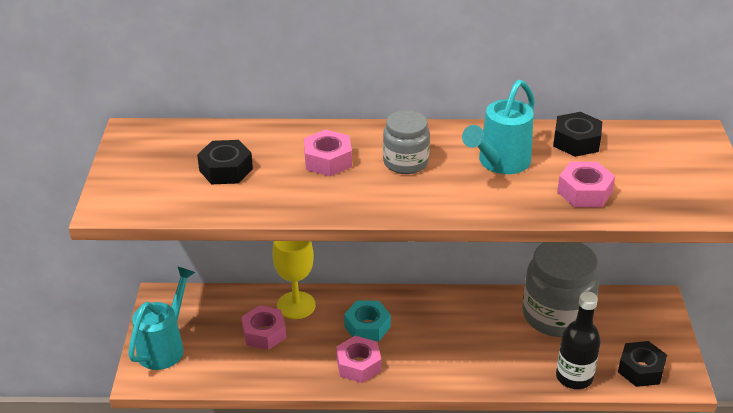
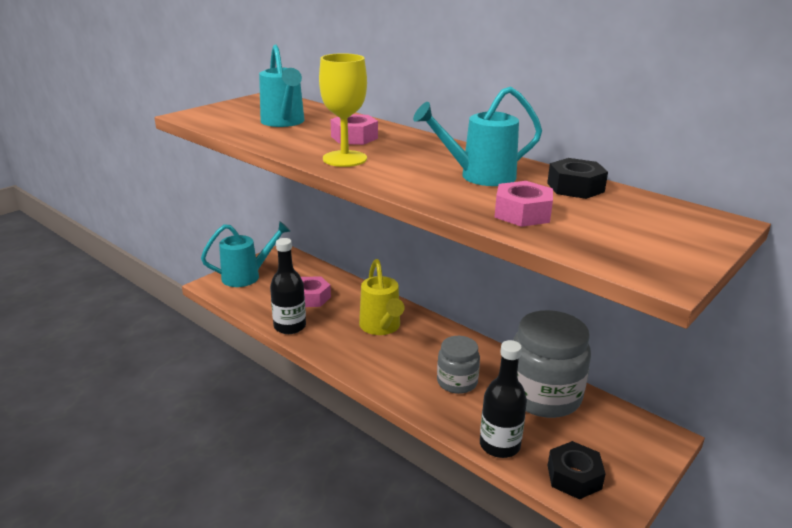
camera: 40 degrees right, 10 degrees down
black nut [197,140,253,184] -> turquoise watering can [259,44,304,127]
yellow goblet [272,241,316,319] -> yellow goblet moved to [319,53,367,167]
pink nut [336,336,381,383] -> none
turquoise nut [344,301,391,342] -> yellow watering can [359,259,405,335]
grey jar [383,110,430,174] -> grey jar moved to [437,336,480,394]
none -> black bottle [270,238,306,334]

